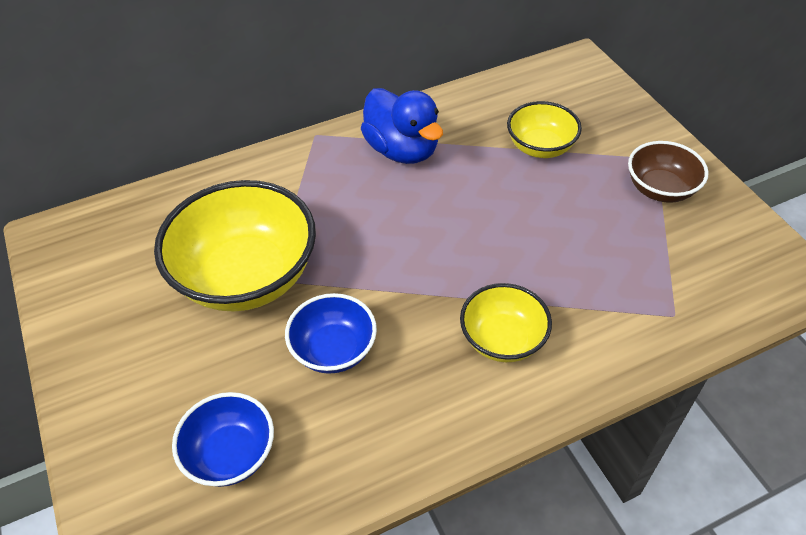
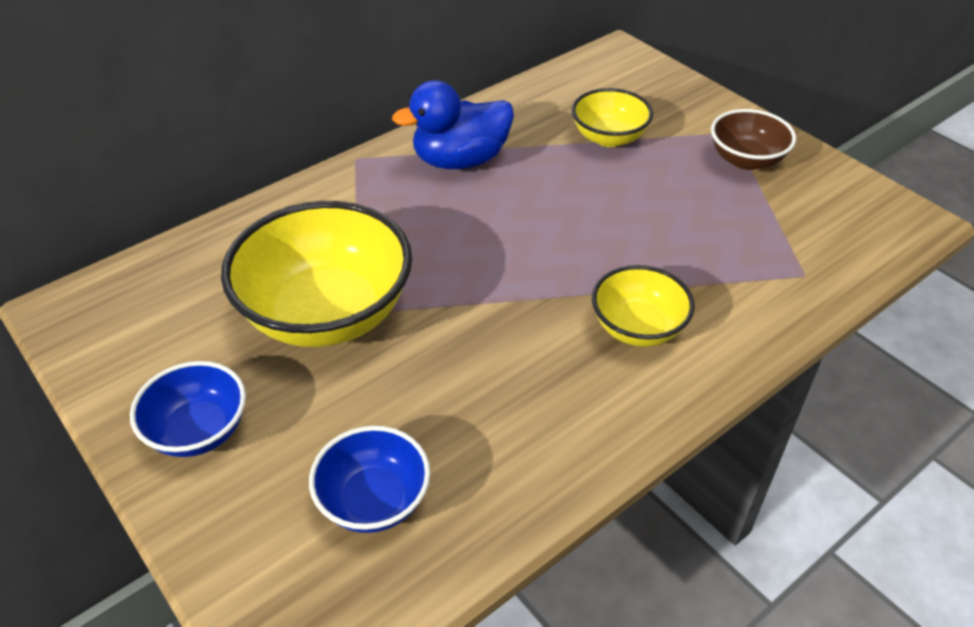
camera: 15 degrees left, 5 degrees down
blue bowl [285,293,377,374] -> blue bowl moved to [130,361,246,457]
blue duck [361,88,443,164] -> blue duck turned 120 degrees clockwise [392,80,514,169]

